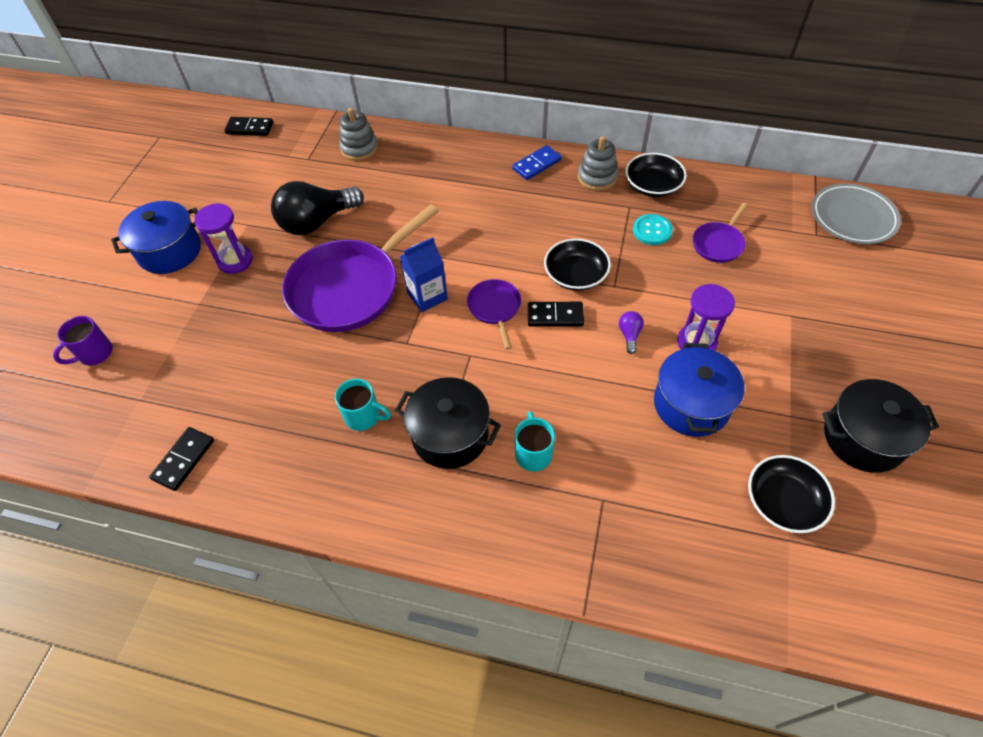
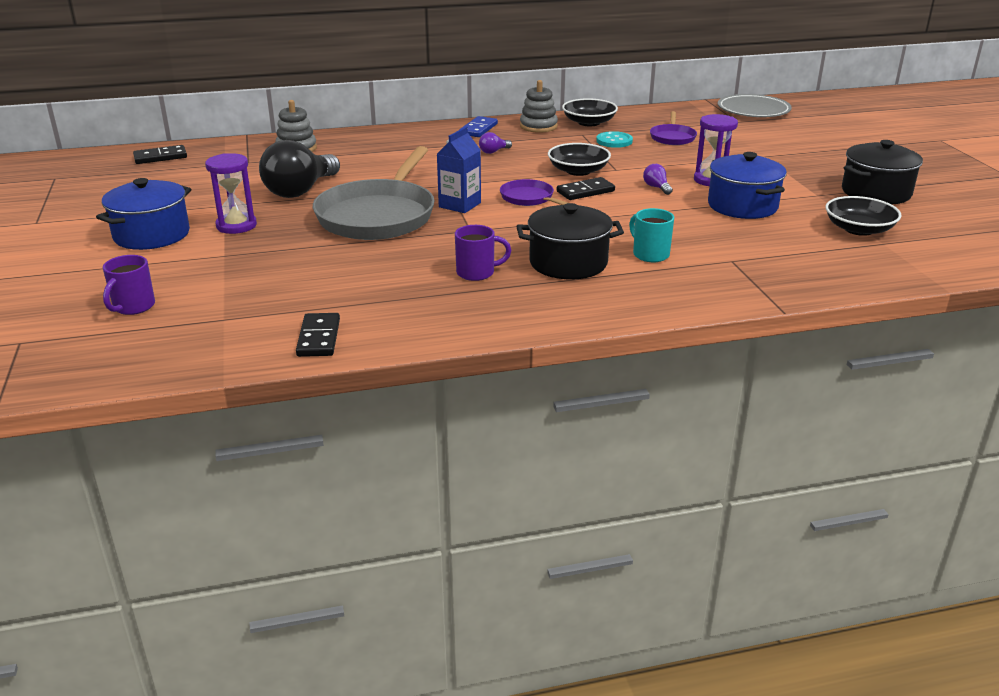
camera: 30 degrees left, 25 degrees down
purple pan [282,204,439,332] -> grey pan [313,146,435,240]
turquoise mug [335,379,391,431] -> purple mug [455,225,511,281]
none -> purple light bulb [479,132,512,154]

